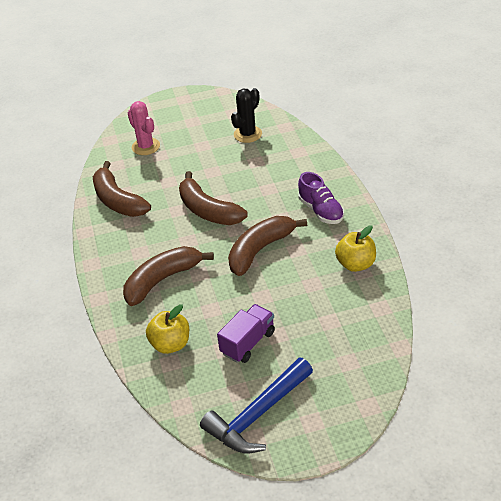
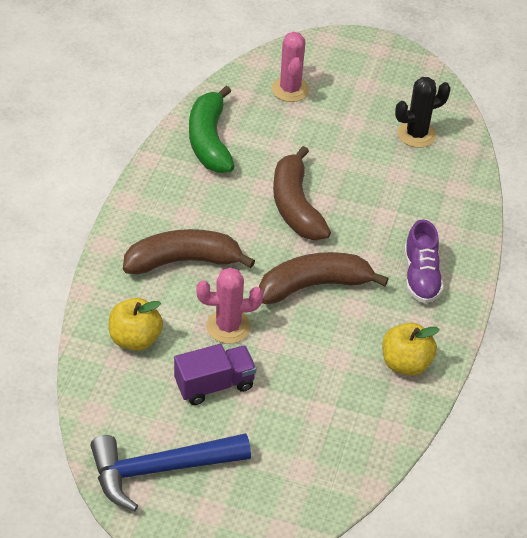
camera: 25 degrees right, 5 degrees up
brown banana [93,161,151,217] -> green banana [189,86,235,173]
none -> pink cactus [196,268,263,344]

